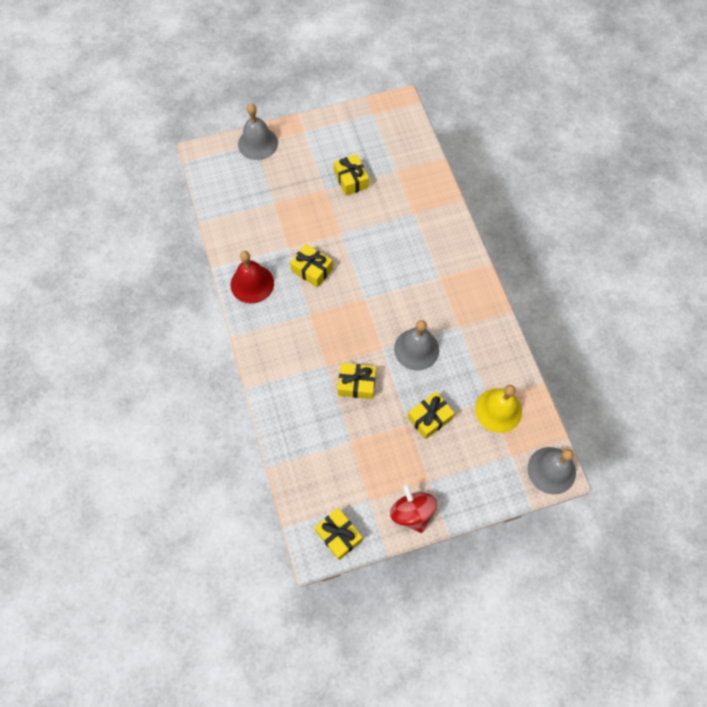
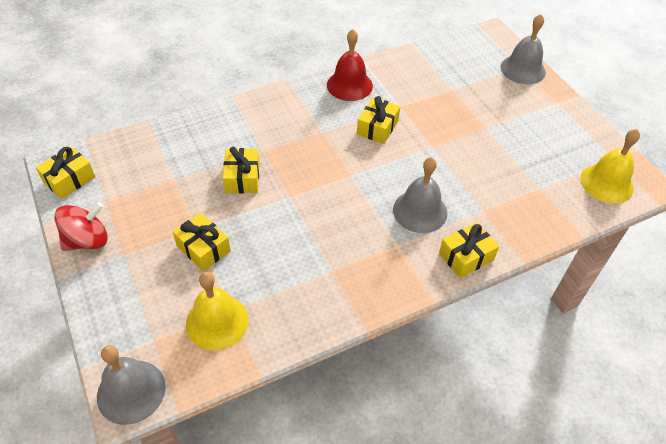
camera: 80 degrees right, 15 degrees down
yellow gift [334,154,369,196] -> yellow gift moved to [439,222,499,278]
grey bell [394,320,439,371] -> grey bell moved to [393,157,447,233]
none -> yellow bell [581,129,640,203]

